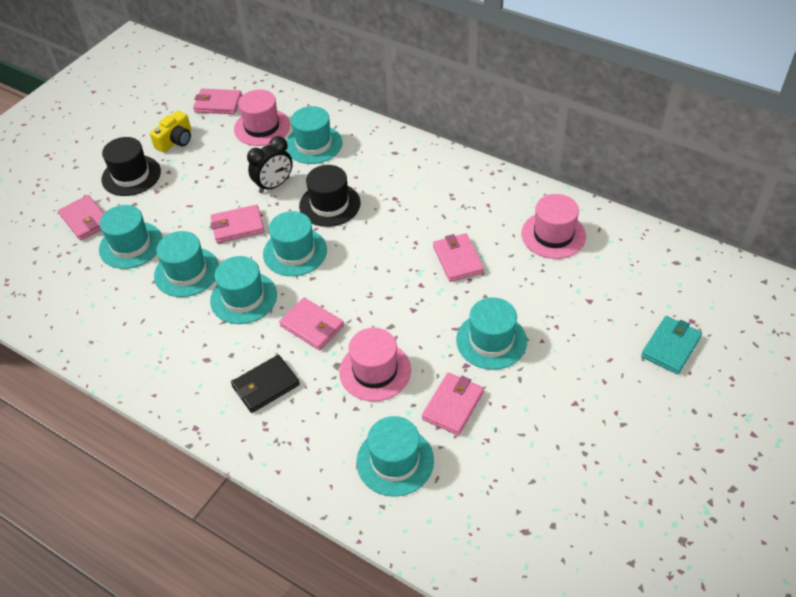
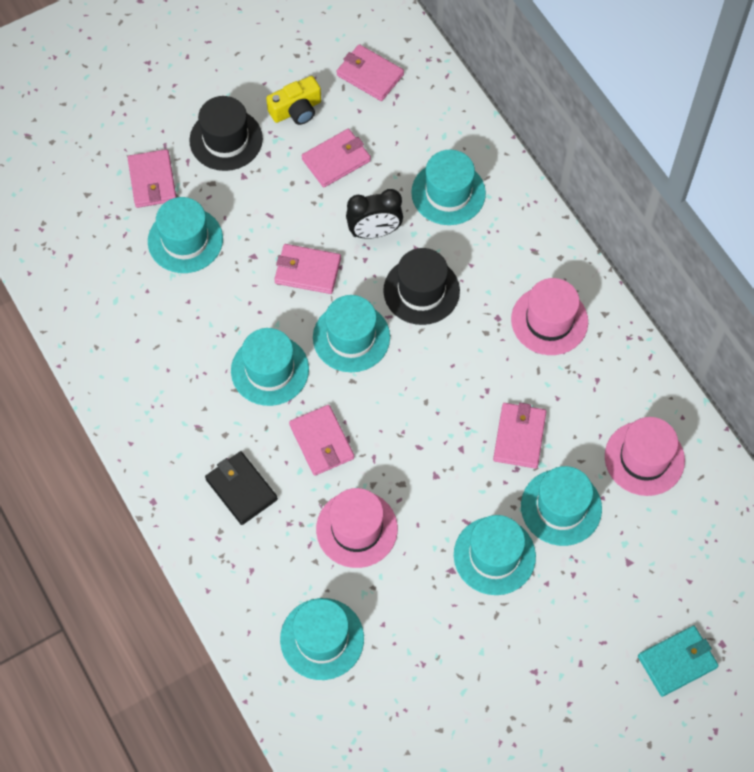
camera: 25 degrees right, 15 degrees up
turquoise hat [154,231,219,297] -> turquoise hat moved to [521,466,602,546]
black wallet [231,355,300,413] -> black wallet turned 60 degrees clockwise [205,451,278,525]
pink hat [234,90,290,146] -> pink hat moved to [511,278,588,355]
pink wallet [422,373,484,436] -> pink wallet moved to [302,129,371,187]

